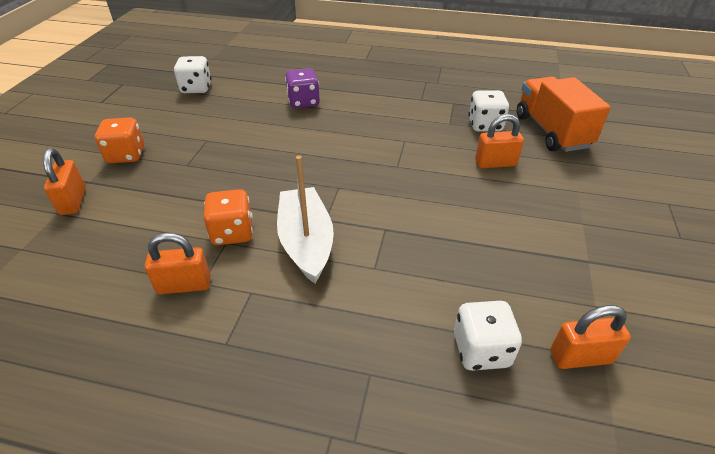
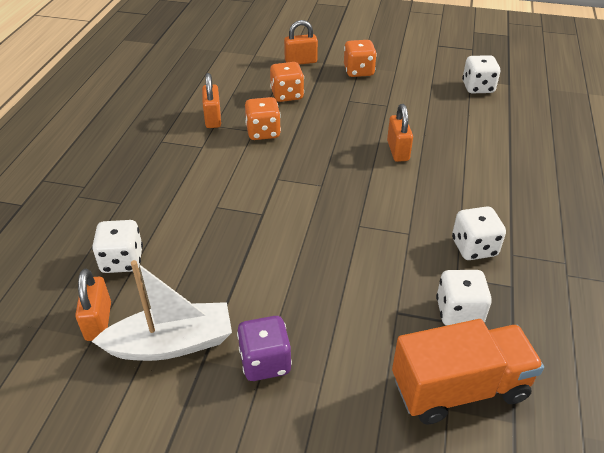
camera: 90 degrees right, 0 degrees up
white boat [277,156,334,283] -> white boat moved to [91,260,232,361]
purple dice [285,68,320,108] -> purple dice moved to [237,316,292,381]
orange padlock [475,114,524,168] -> orange padlock moved to [387,104,413,162]
none -> orange dice [270,62,304,102]
none -> white dice [452,207,506,260]

